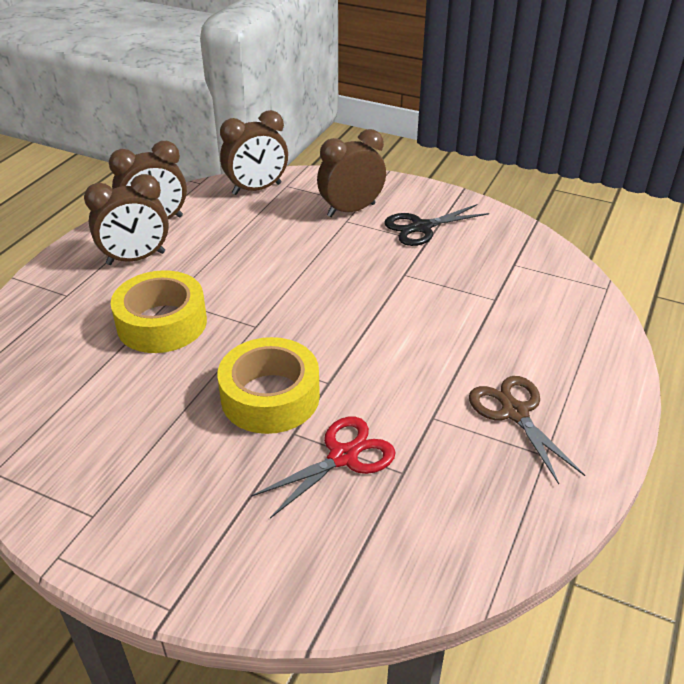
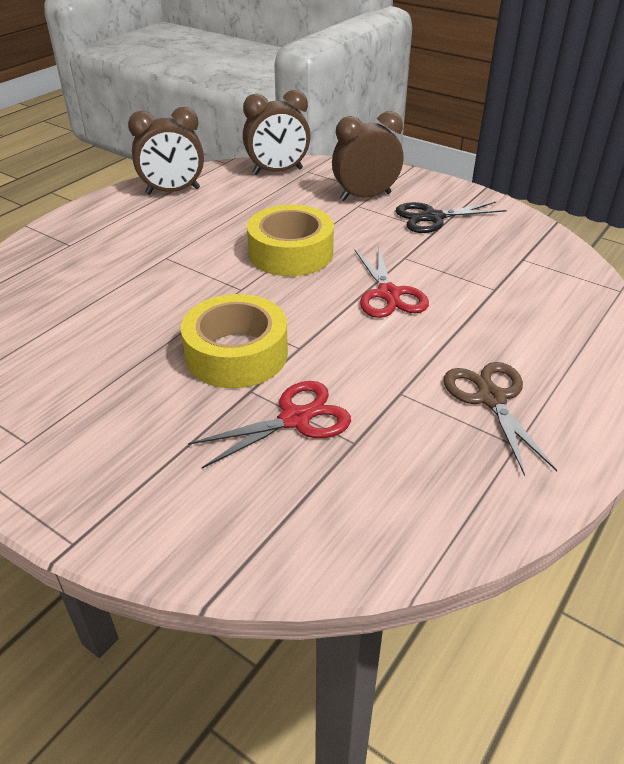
camera: 10 degrees right, 0 degrees up
brown clock [84,174,169,265] -> none
yellow tape [111,270,207,353] -> yellow tape moved to [247,205,334,276]
none -> red scissors [354,246,429,318]

